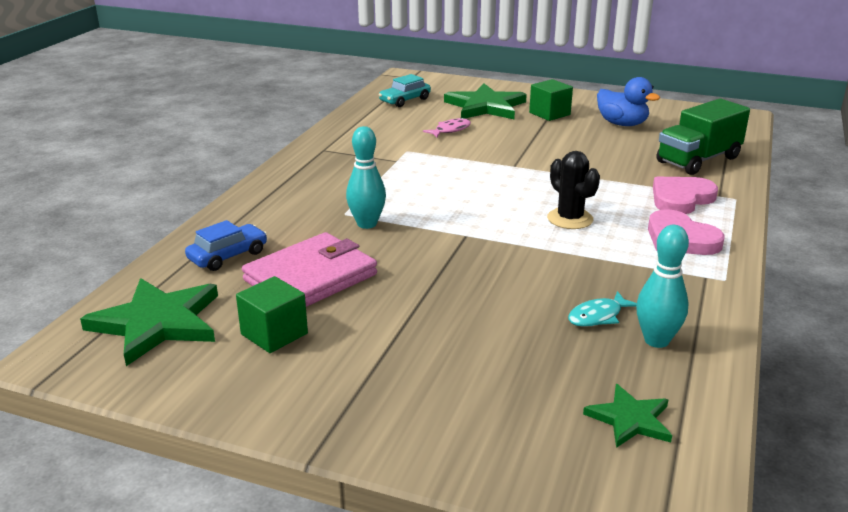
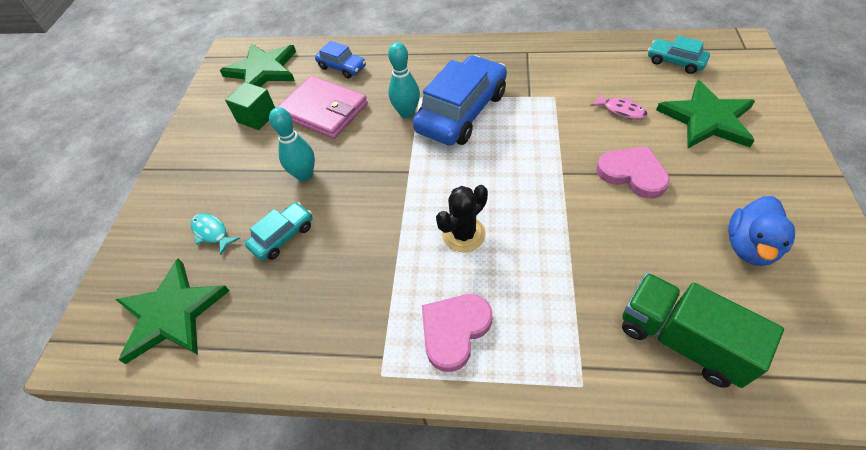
camera: 80 degrees right, 25 degrees up
green cube [529,79,573,121] -> none
turquoise fish [568,291,637,327] -> turquoise fish moved to [191,213,240,255]
green star [583,384,672,448] -> green star [115,259,230,364], size x1.80
turquoise bowling pin [636,225,689,348] -> turquoise bowling pin moved to [269,107,315,182]
pink heart [653,177,718,214] -> pink heart moved to [596,146,670,199]
none -> turquoise car [245,202,313,261]
none -> blue car [413,55,507,145]

